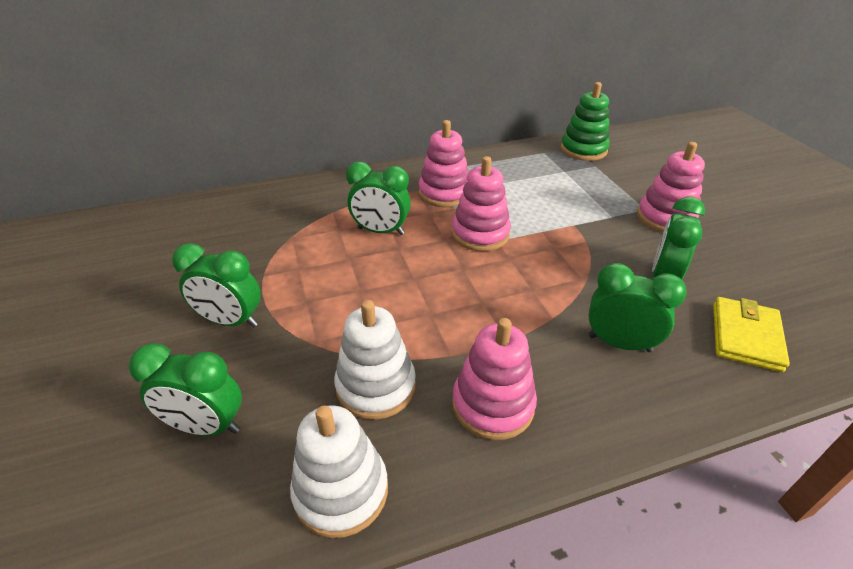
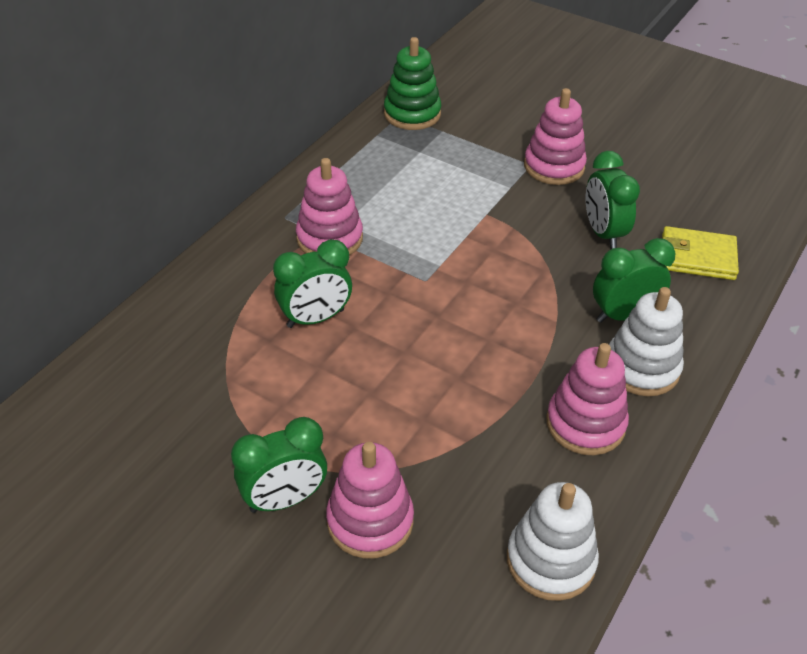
camera: 40 degrees left, 5 degrees up
green clock [128,343,242,436] -> none
white stacking toy [334,300,416,420] -> white stacking toy moved to [609,287,684,396]
pink stacking toy [452,156,511,252] -> pink stacking toy moved to [326,442,414,558]
yellow wallet [713,297,790,372] -> yellow wallet turned 60 degrees counterclockwise [662,226,739,280]

